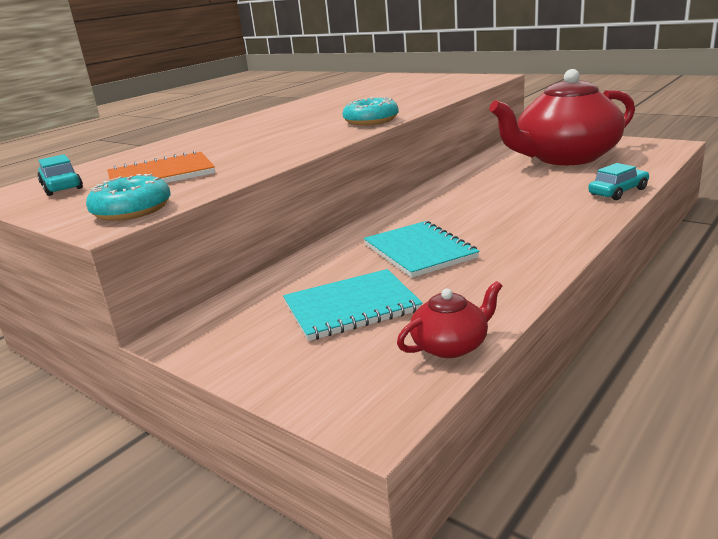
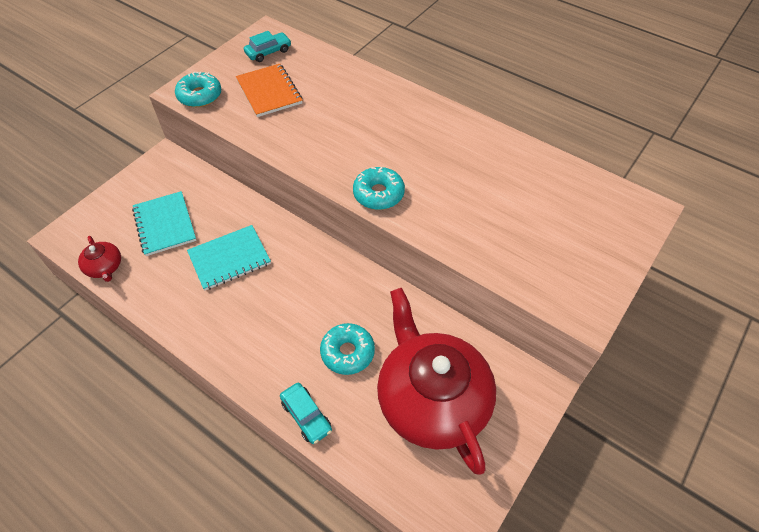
camera: 85 degrees right, 30 degrees up
none -> turquoise donut [320,323,375,375]

